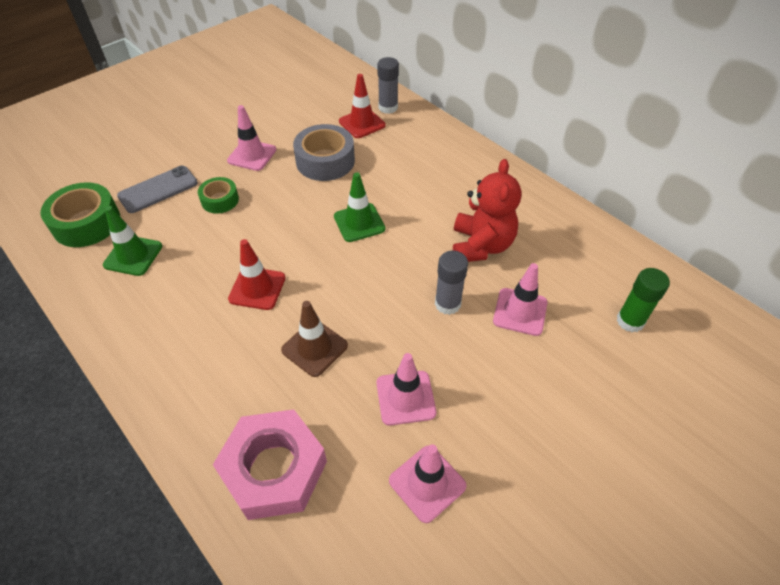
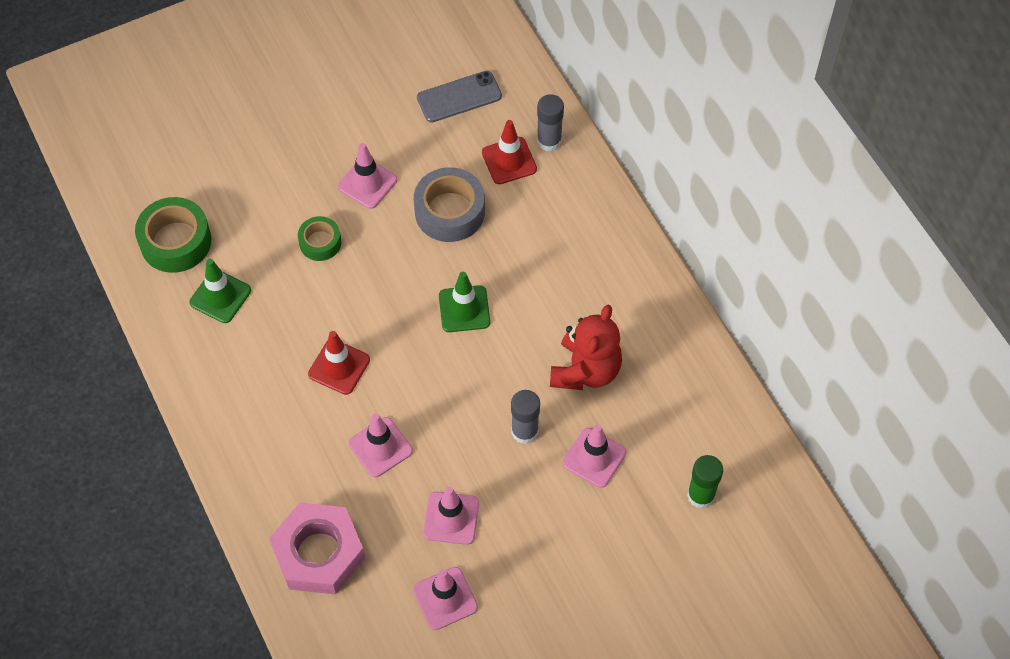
camera: 15 degrees right, 10 degrees up
grey phone [117,166,198,213] -> grey phone moved to [417,71,502,123]
brown traffic cone [281,301,348,377] -> pink traffic cone [348,413,413,477]

